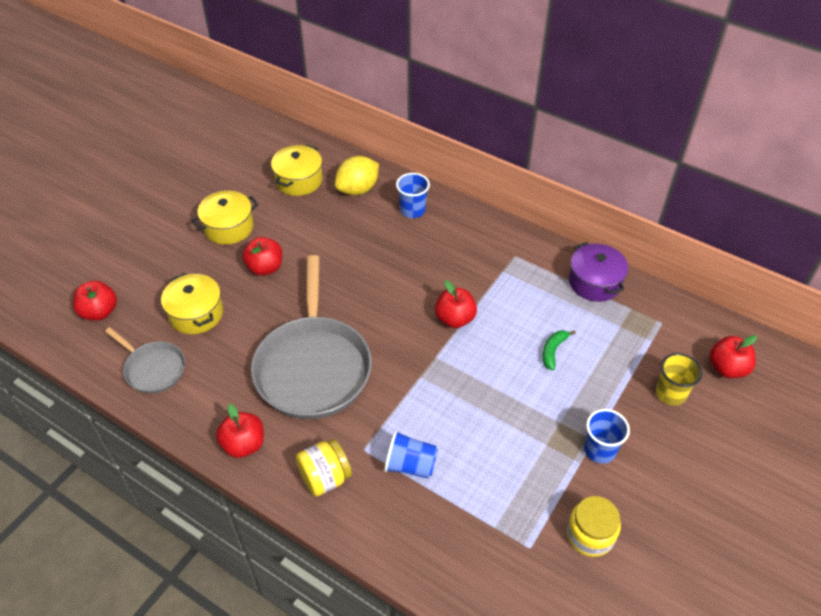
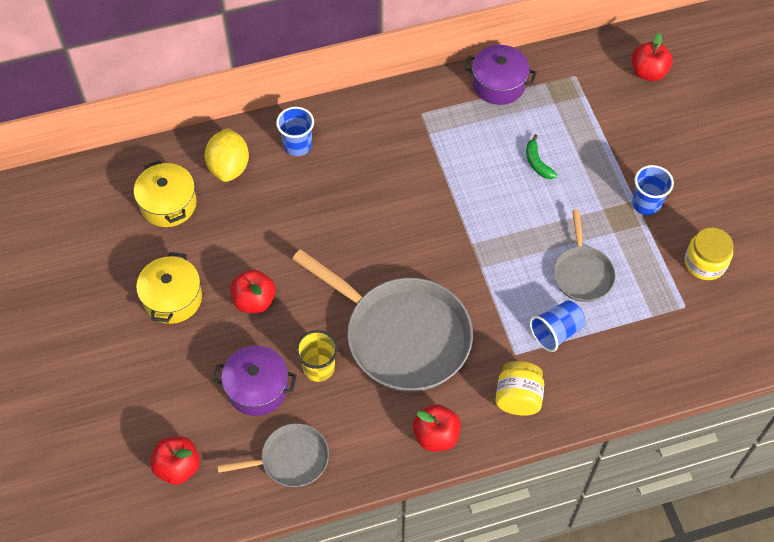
camera: 50 degrees left, 10 degrees up
yellow pot [161,273,223,334] -> purple pot [213,346,297,416]
red apple [435,280,477,328] -> none
yellow cup [656,353,702,406] -> yellow cup moved to [296,330,338,382]
none -> grey pan [553,210,616,302]

